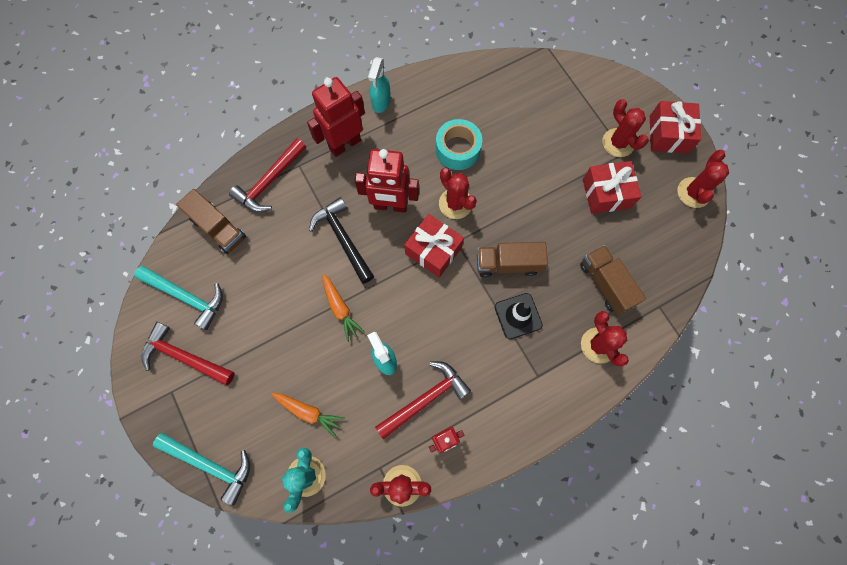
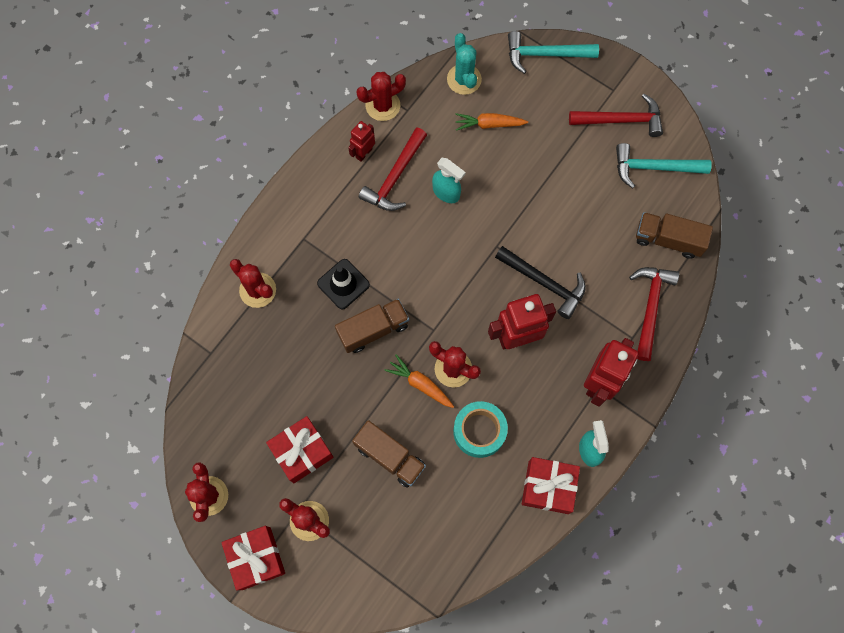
camera: 155 degrees right, 0 degrees up
orange carrot [322,274,365,342] -> orange carrot moved to [384,354,454,408]
red gift [404,214,464,278] -> red gift moved to [522,457,580,514]
brown truck [580,245,646,315] -> brown truck moved to [352,420,426,488]

